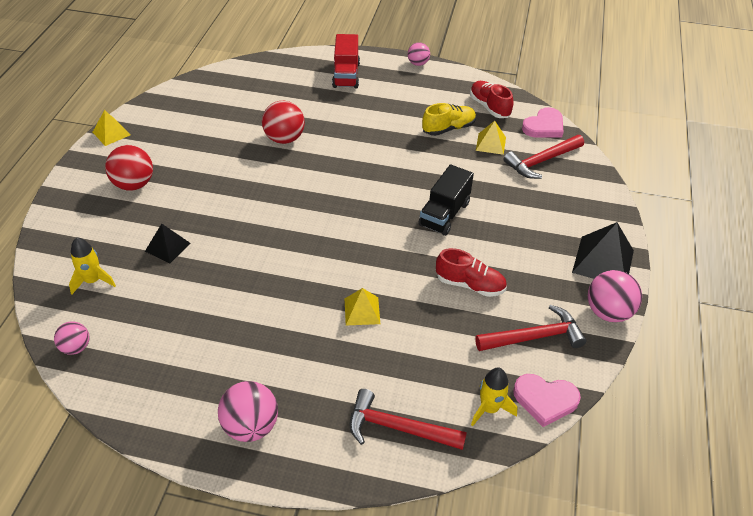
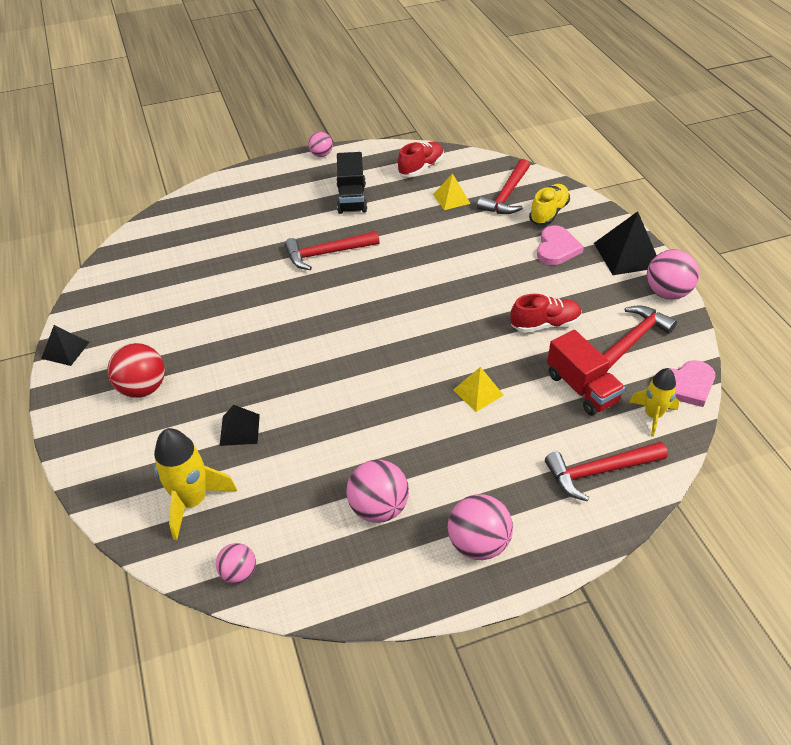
camera: 30 degrees left, 0 degrees up
yellow rocket [69,237,116,294] -> yellow rocket [154,428,237,540], size x1.54
yellow pyramid [93,110,130,146] -> black pyramid [41,325,89,366]
red ball [262,101,305,144] -> none
red truck [332,34,360,88] -> red truck moved to [547,330,625,415]
black truck [418,165,474,236] -> black truck moved to [336,152,367,214]
yellow shoe [422,103,476,136] -> yellow shoe moved to [529,184,570,225]
red shoe [470,81,514,118] -> red shoe turned 105 degrees clockwise [398,142,444,177]
pink heart [522,107,563,138] -> pink heart moved to [537,225,584,265]
none -> red hammer [284,231,380,270]
none -> pink ball [346,460,409,523]

